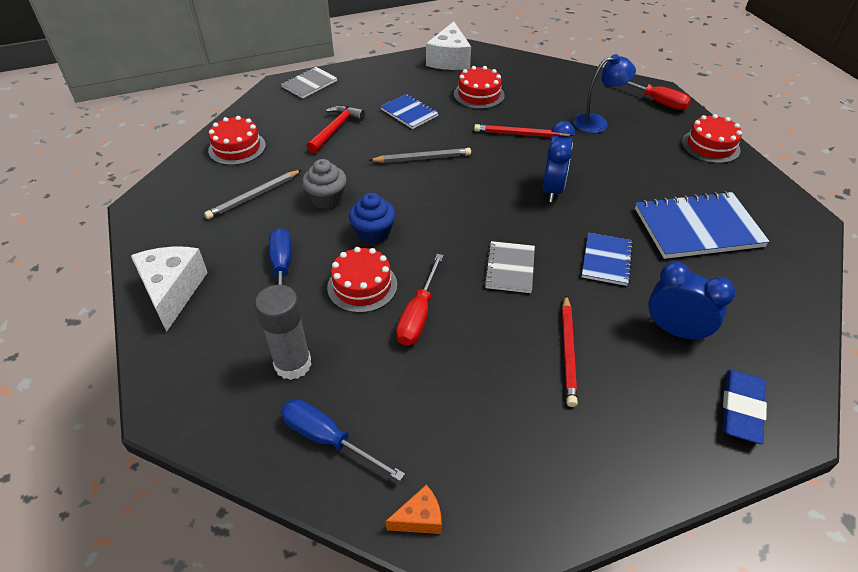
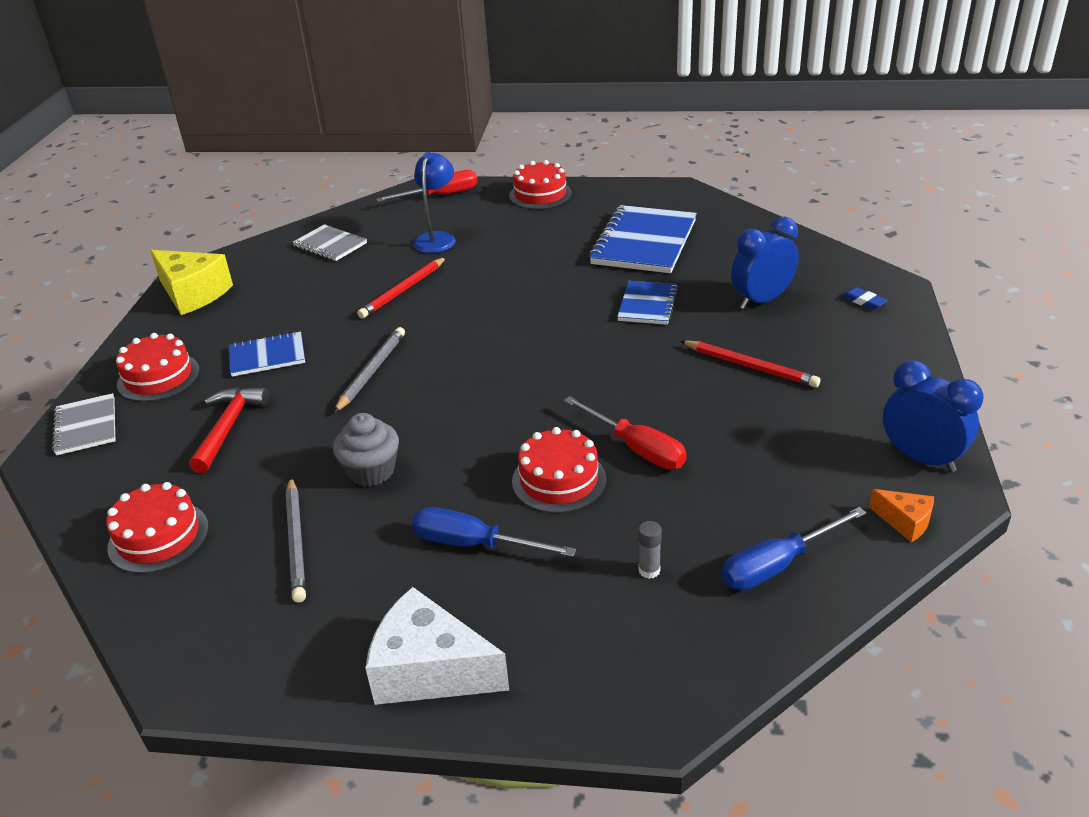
camera: 60 degrees left, 10 degrees down
grey glue stick [255,285,312,380] -> grey glue stick [638,521,662,579], size x0.44
red hammer [307,105,365,153] -> red hammer turned 45 degrees clockwise [189,387,269,473]
blue cupcake [349,193,395,245] -> none
orange cheese [386,485,442,534] -> orange cheese turned 120 degrees clockwise [869,489,934,542]
white cheese [426,21,471,70] -> yellow cheese [150,250,233,315]
red cake [454,66,505,109] -> red cake moved to [116,333,200,402]
grey notebook [484,241,535,293] -> grey notebook moved to [293,224,367,261]
blue clock [543,121,575,202] -> blue clock moved to [883,360,984,472]
blue notebook [582,233,633,286] -> blue notebook turned 60 degrees clockwise [617,281,678,325]
blue eraser [723,370,767,444] -> blue eraser [842,287,888,310], size x0.52

